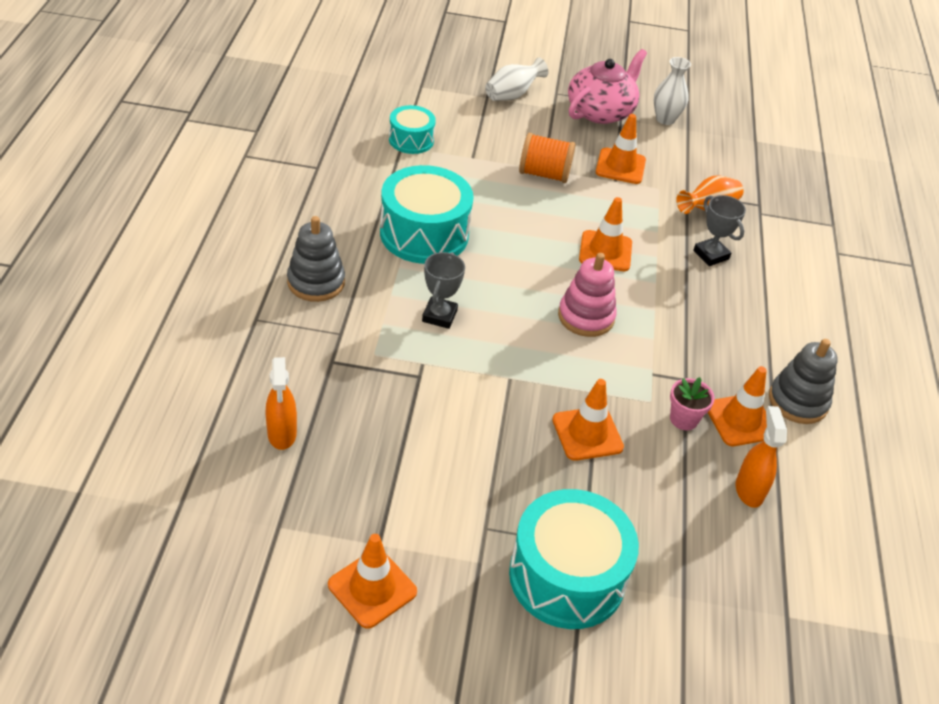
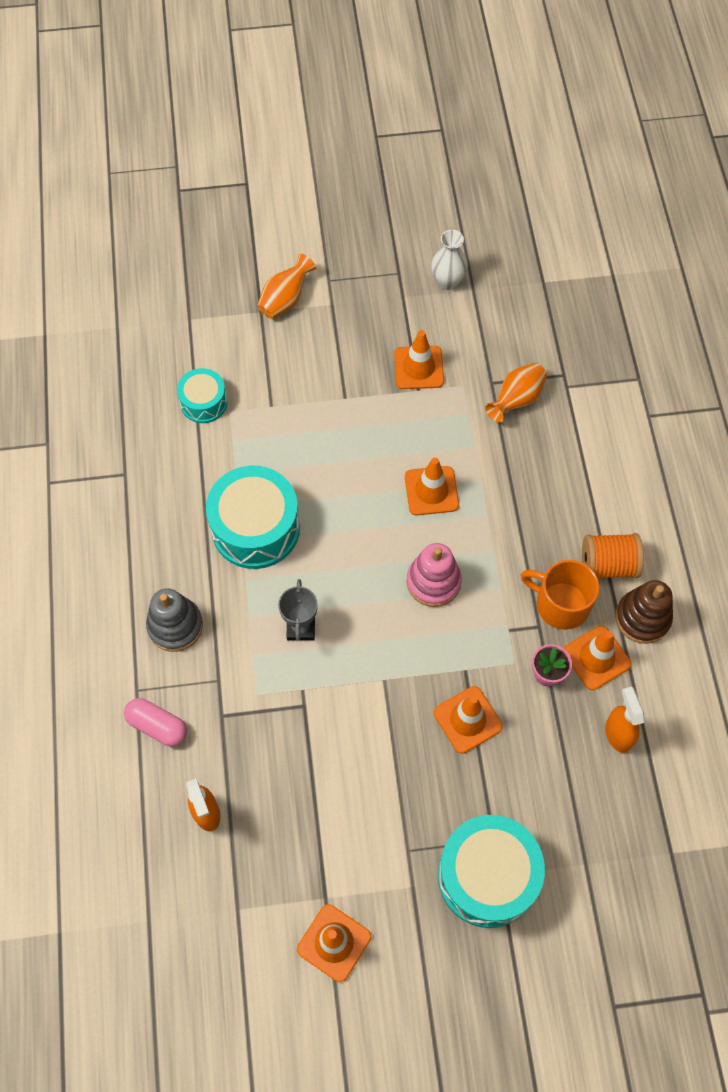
camera: 10 degrees left, 20 degrees up
white vase [485,57,549,101] -> orange vase [257,253,316,319]
orange spool [519,133,575,183] -> orange spool moved to [582,533,644,578]
pink teapot [568,49,647,124] -> none
grey trophy [693,195,746,266] -> none
grey stacking toy [769,339,838,424] -> brown stacking toy [615,580,673,644]
none -> pink capsule [124,698,187,747]
none -> orange mug [521,560,600,630]

